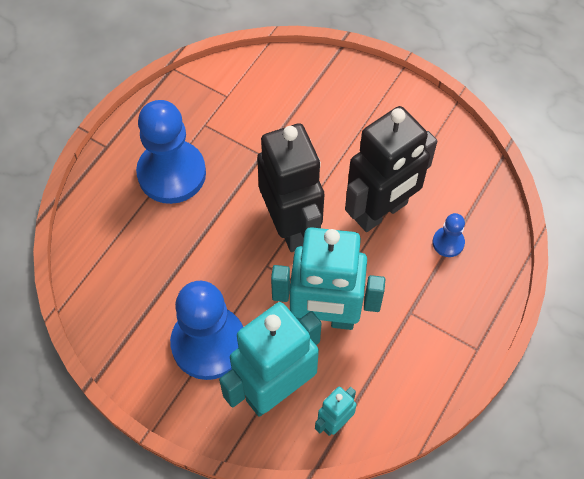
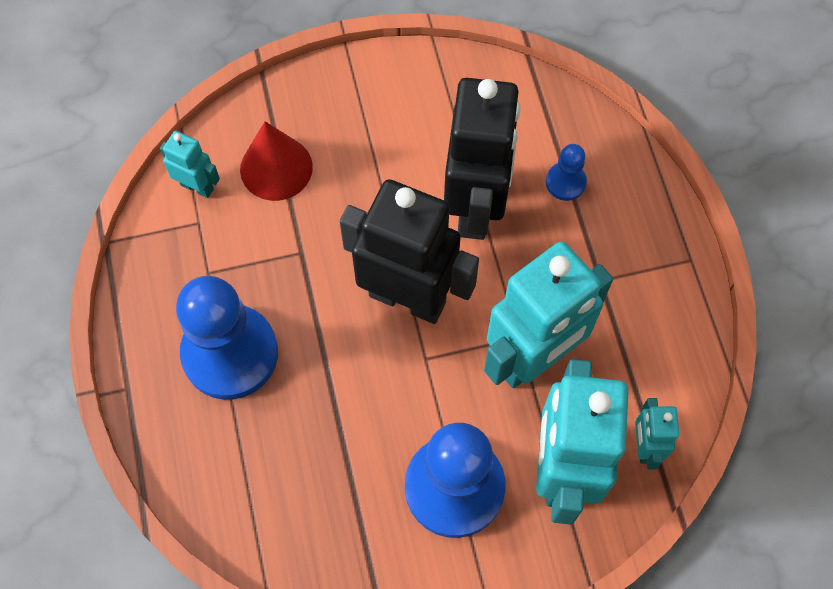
camera: 45 degrees left, 5 degrees up
none -> turquoise robot [160,131,220,198]
none -> red cone [240,121,313,201]

